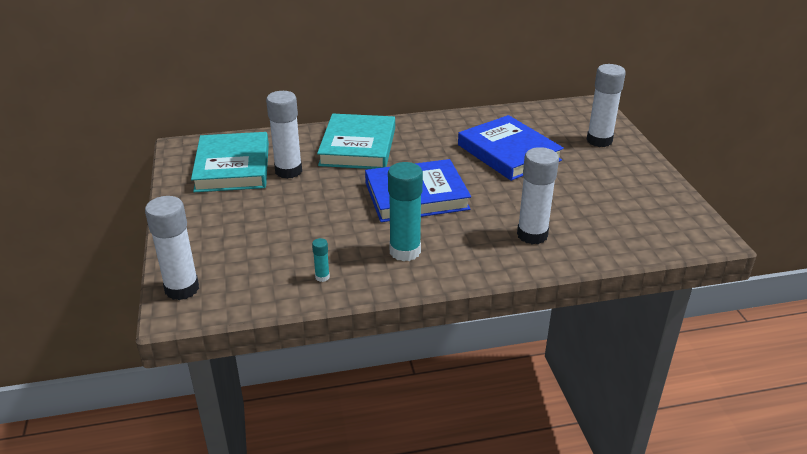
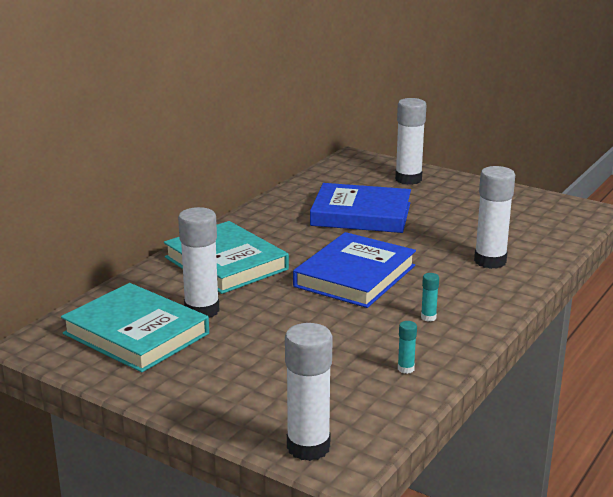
camera: 45 degrees left, 10 degrees down
turquoise glue stick [388,162,423,261] -> turquoise glue stick [421,273,439,322], size x0.44

